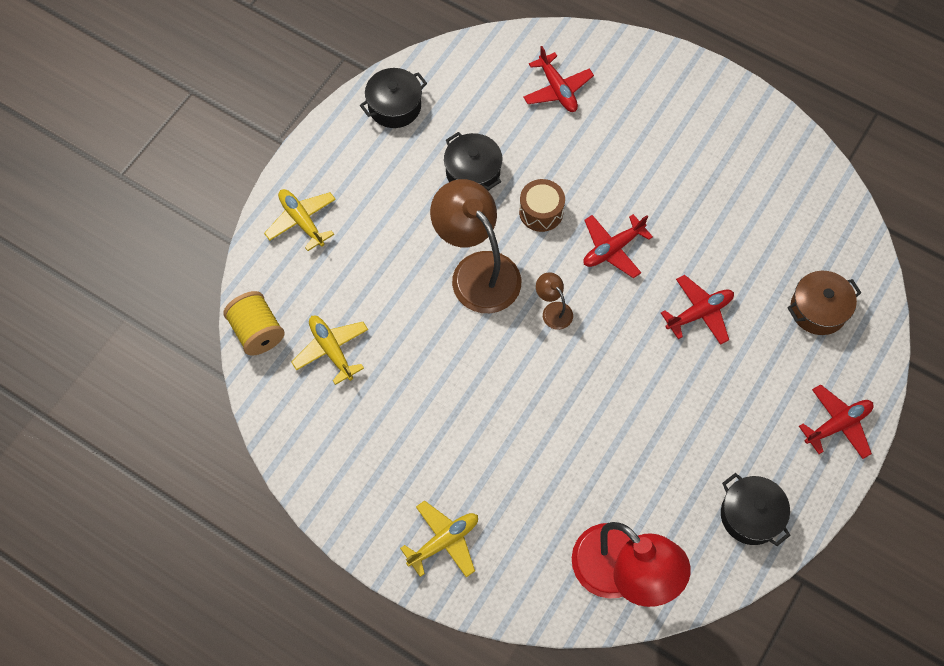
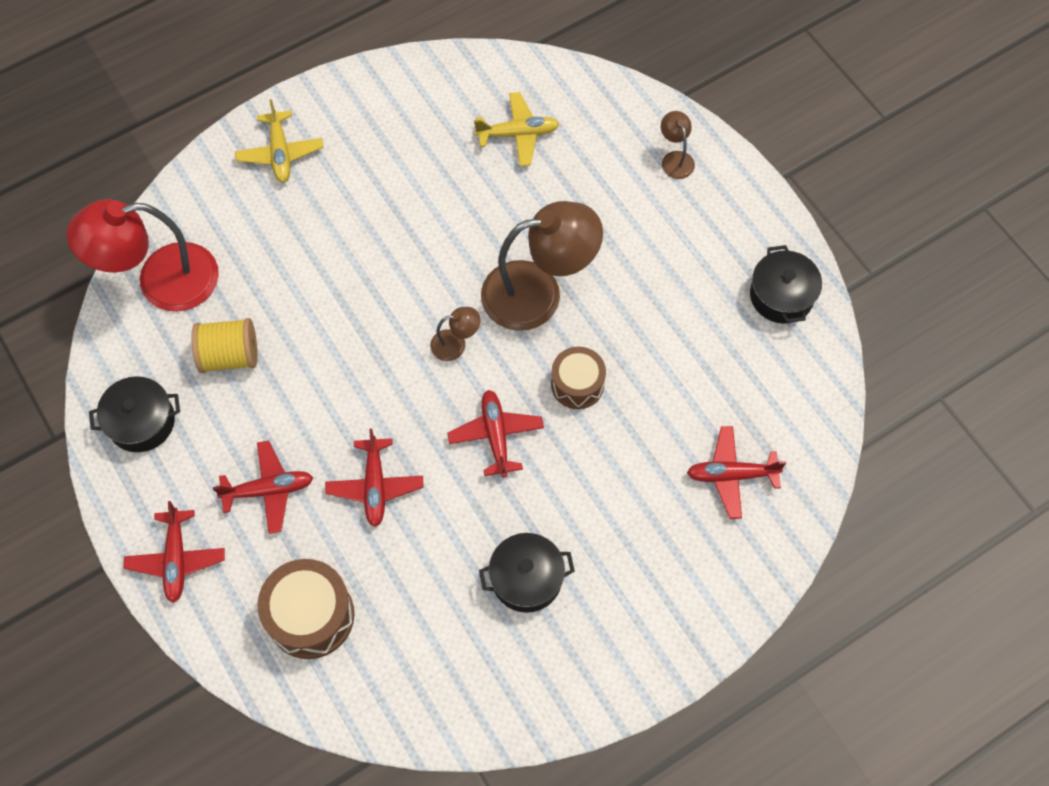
camera: 115 degrees right, 0 degrees up
yellow spool [223,291,285,356] -> yellow spool moved to [192,318,258,373]
yellow plane [264,189,336,251] -> brown lamp [661,111,695,179]
black pot [444,132,502,191] -> black pot moved to [479,533,575,613]
brown pot [787,271,861,335] -> brown drum [257,559,354,659]
none -> red plane [213,440,313,534]

